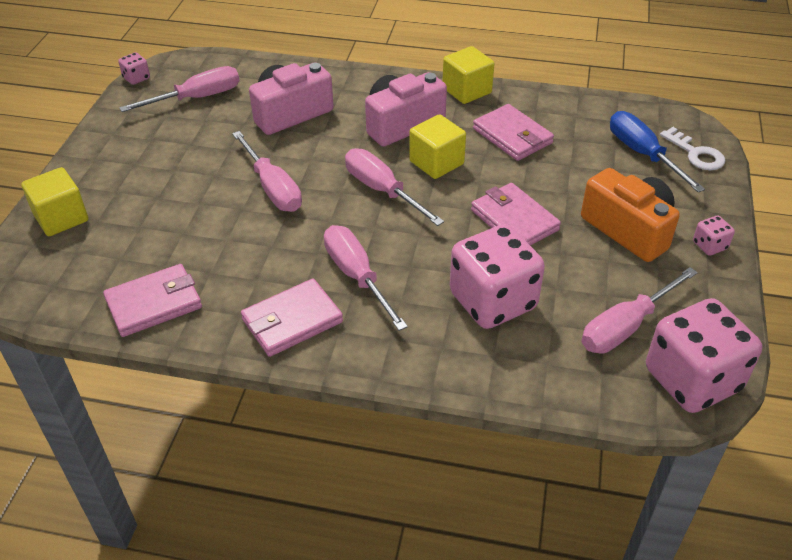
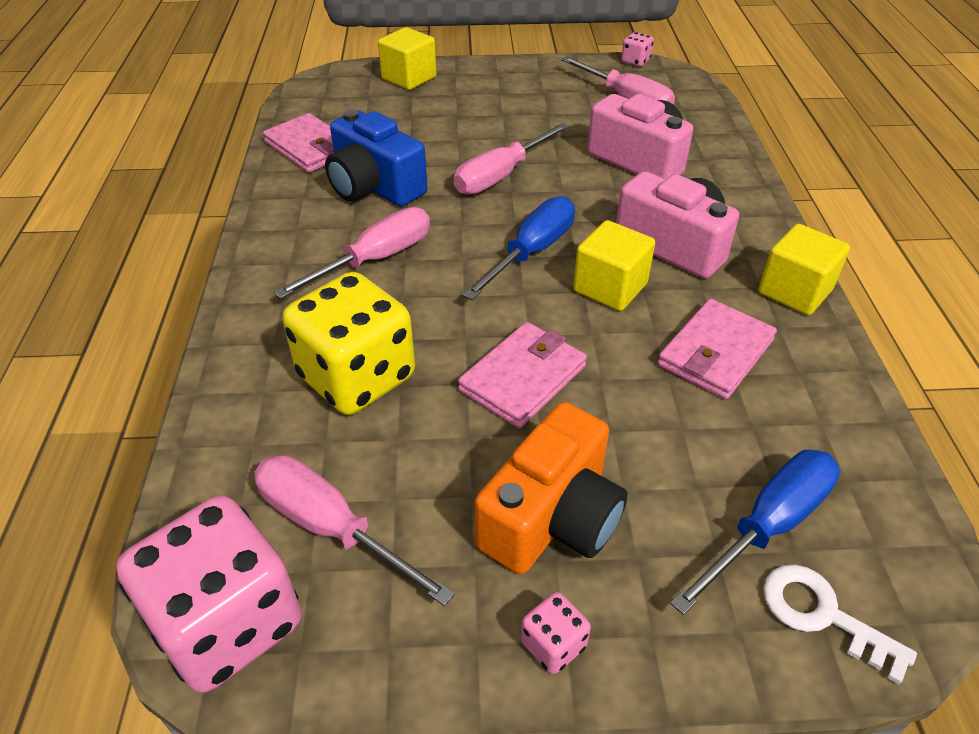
camera: 75 degrees right, 0 degrees up
pink wallet [241,279,343,357] -> none
pink screwdriver [345,148,444,226] -> blue screwdriver [463,196,575,300]
pink dice [450,224,545,329] -> yellow dice [282,272,415,415]
white key [660,127,725,170] -> white key turned 90 degrees clockwise [763,565,917,685]
none -> blue camera [325,109,427,206]

